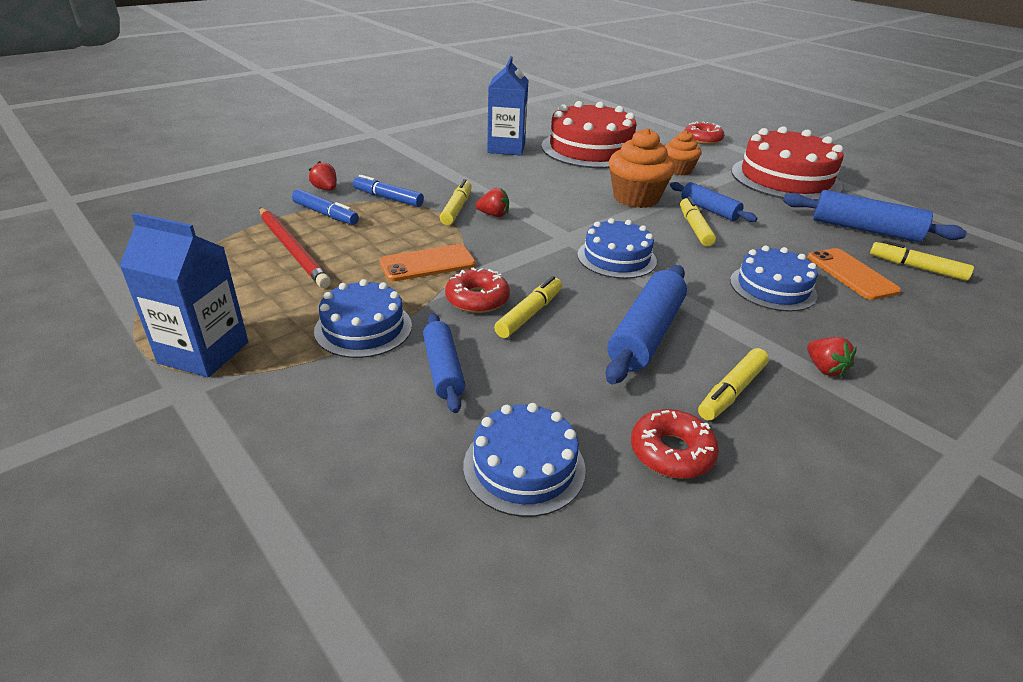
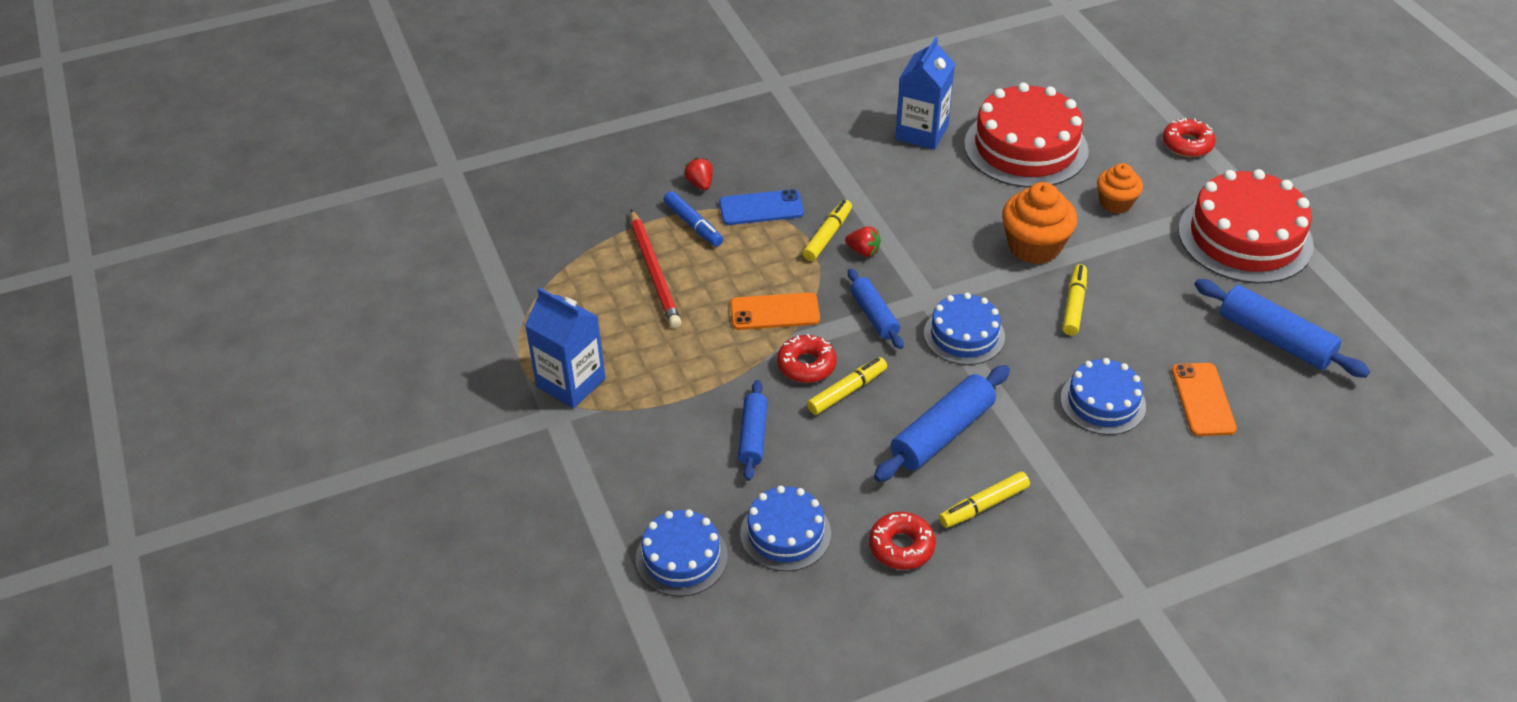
camera: 20 degrees right, 10 degrees up
blue cake [314,279,412,358] -> blue cake moved to [636,509,728,597]
blue marker [353,175,424,207] -> blue phone [719,189,804,225]
blue rolling pin [670,182,757,222] -> blue rolling pin moved to [848,269,904,349]
red strawberry [807,337,857,378] -> none
yellow marker [870,240,974,281] -> none

